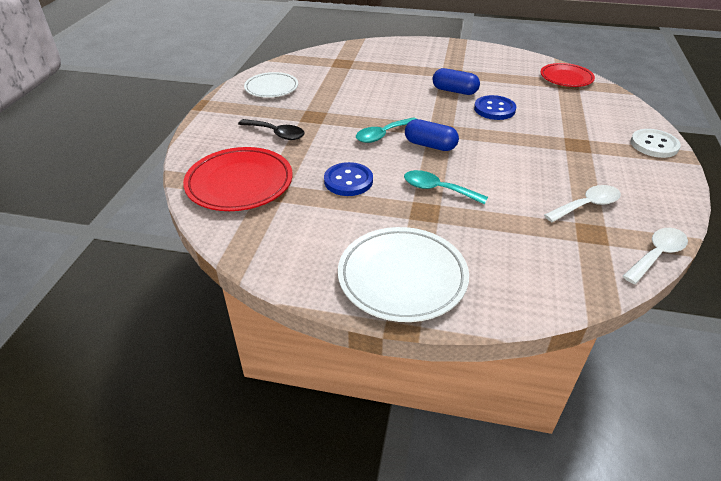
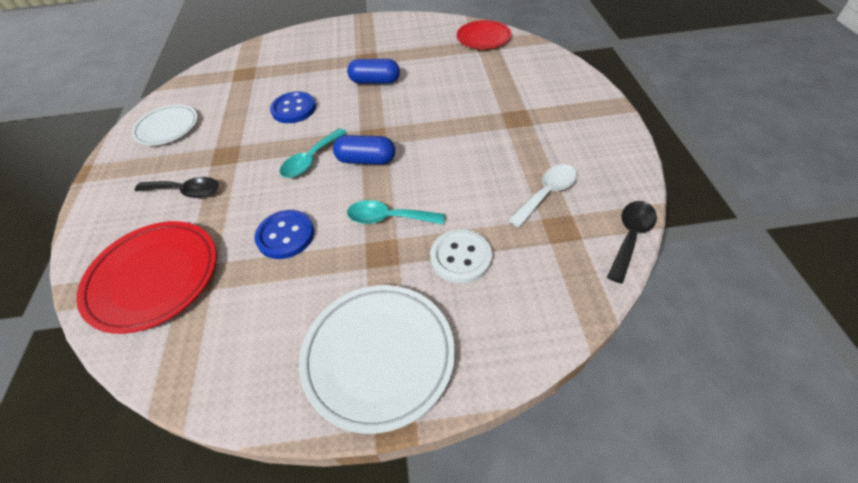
camera: 15 degrees left, 10 degrees up
blue button [474,95,516,120] -> blue button moved to [270,91,316,123]
white spoon [623,228,688,284] -> black spoon [607,201,657,283]
white button [630,129,681,158] -> white button moved to [430,229,492,284]

